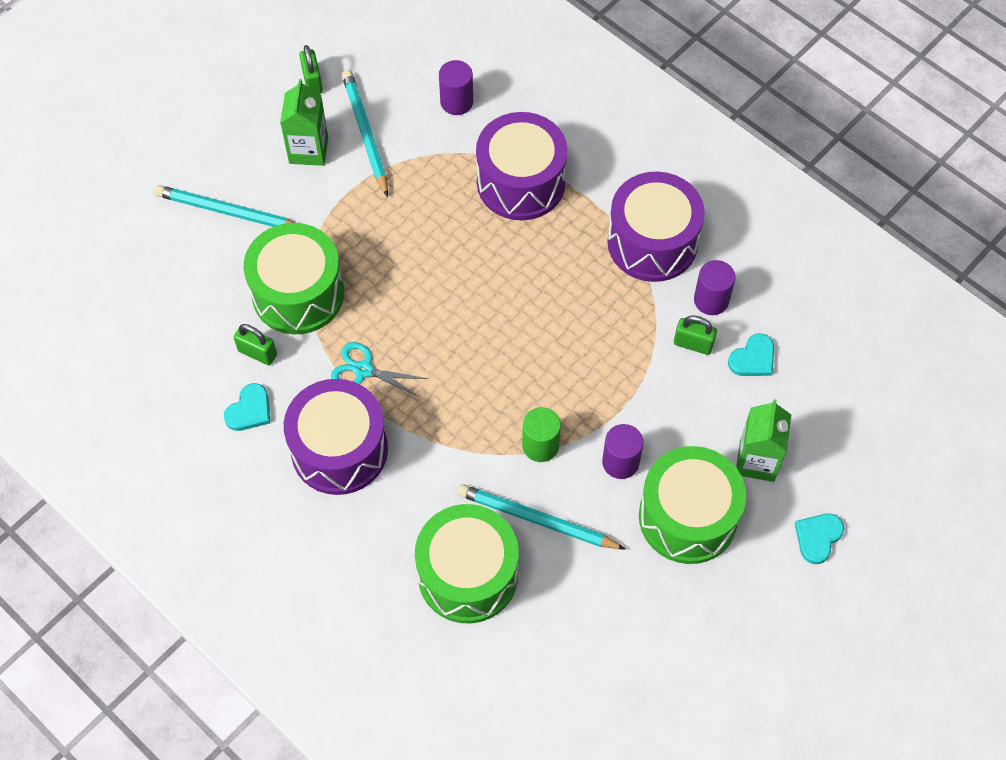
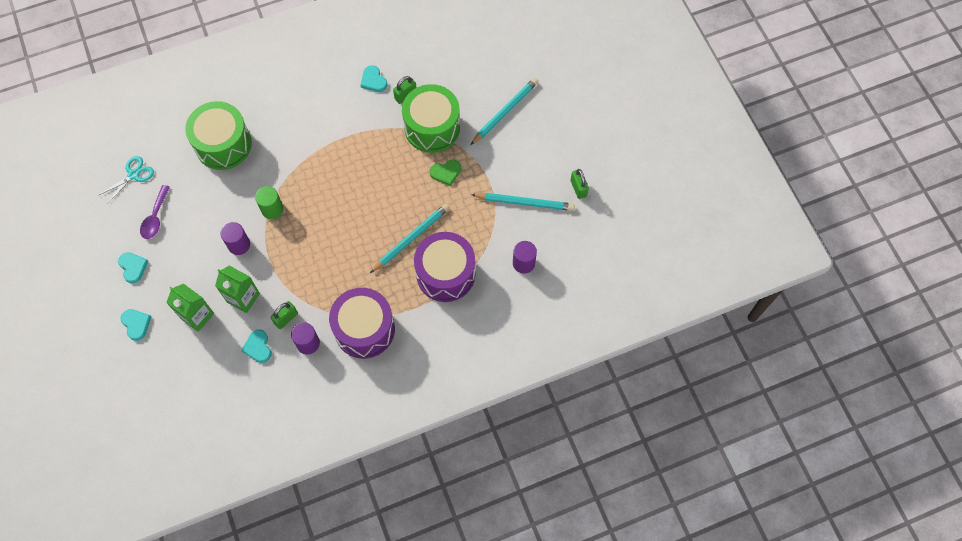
camera: 115 degrees right, 5 degrees up
green carton [280,79,328,166] -> green carton moved to [215,266,260,313]
purple drum [284,379,388,495] -> none
green padlock [299,45,323,94] -> green padlock turned 60 degrees clockwise [571,169,589,199]
turquoise scissors [331,342,428,398] -> turquoise scissors moved to [99,156,154,204]
turquoise pencil [457,484,625,549] -> turquoise pencil moved to [370,204,450,273]
green drum [639,446,746,564] -> none
none -> turquoise heart [118,252,148,283]
none -> purple spoon [140,185,170,239]
none -> green heart [430,159,461,186]

